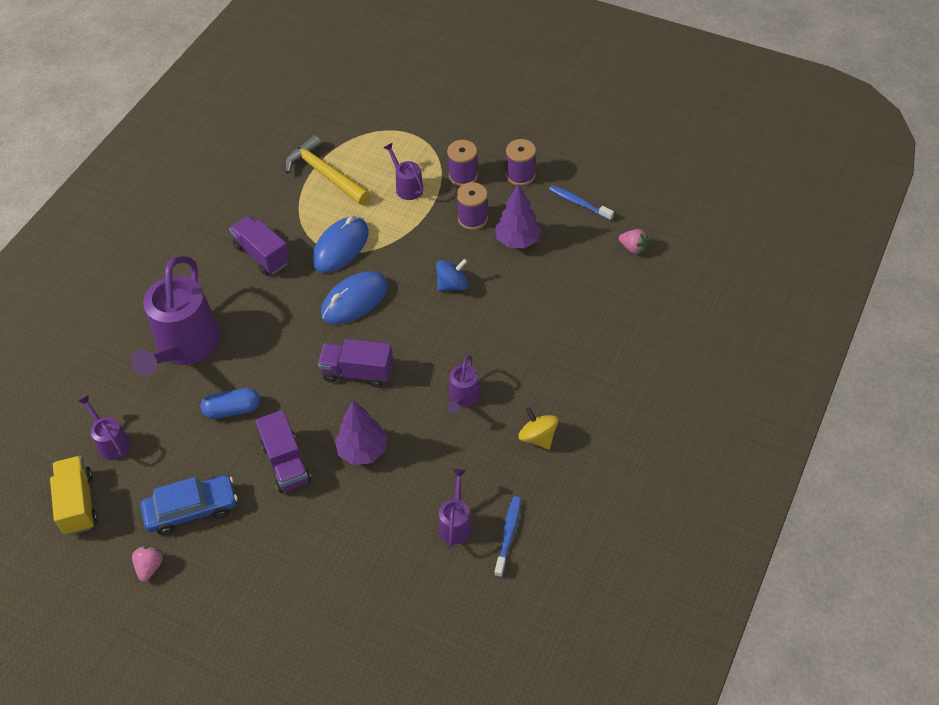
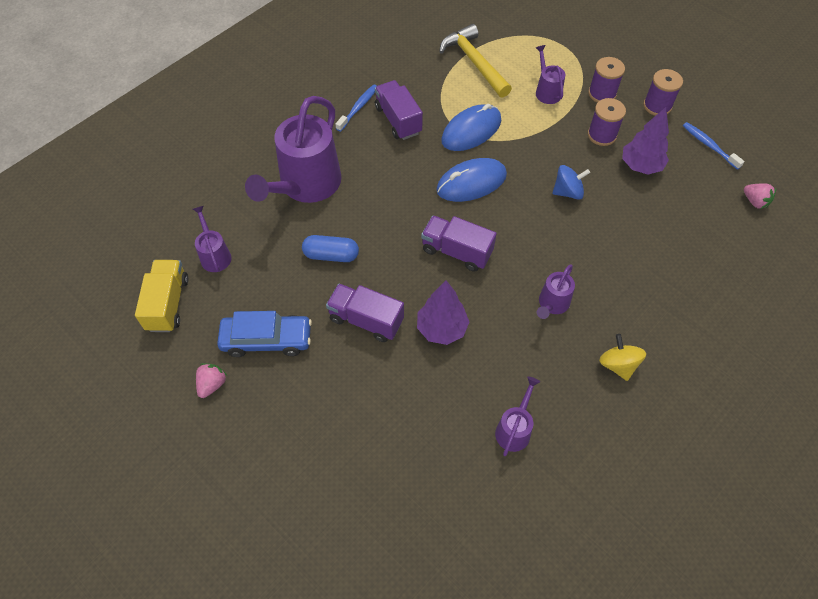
camera: 15 degrees right, 5 degrees up
purple truck [256,410,311,493] -> purple truck turned 120 degrees clockwise [326,284,404,342]
blue toothbrush [494,496,521,577] -> blue toothbrush moved to [335,84,377,132]

